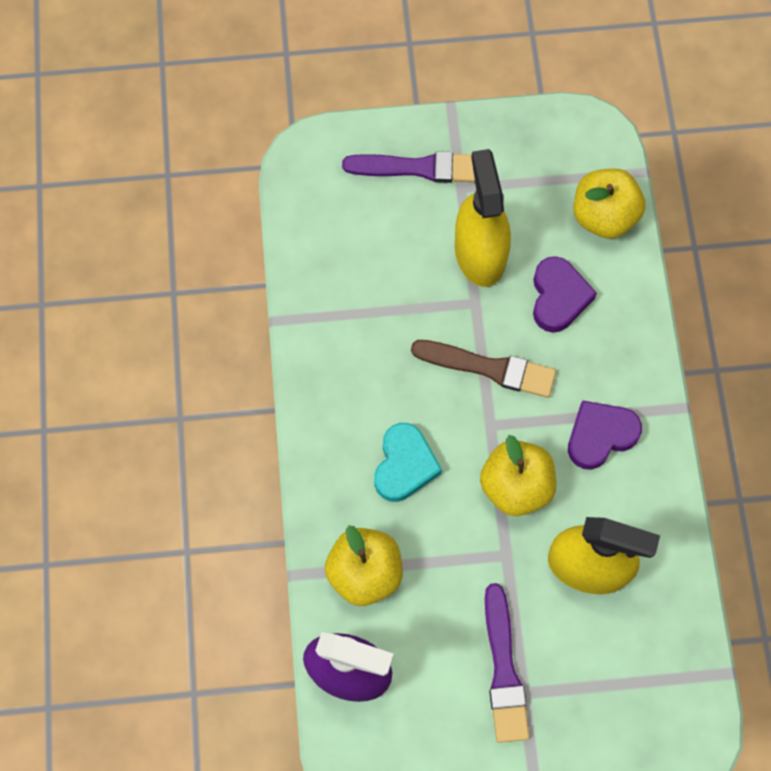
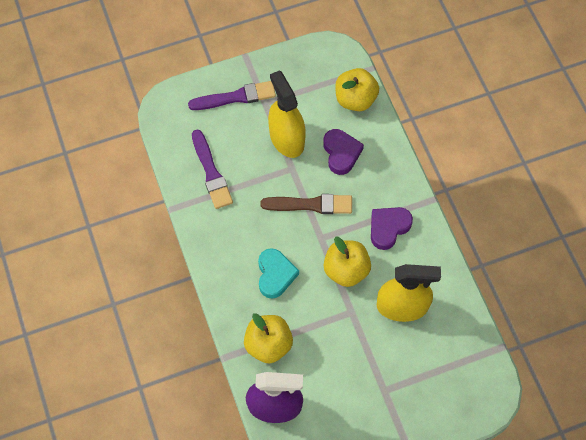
camera: 15 degrees left, 5 degrees down
purple brush [485,583,530,743] -> purple brush moved to [192,130,233,209]

